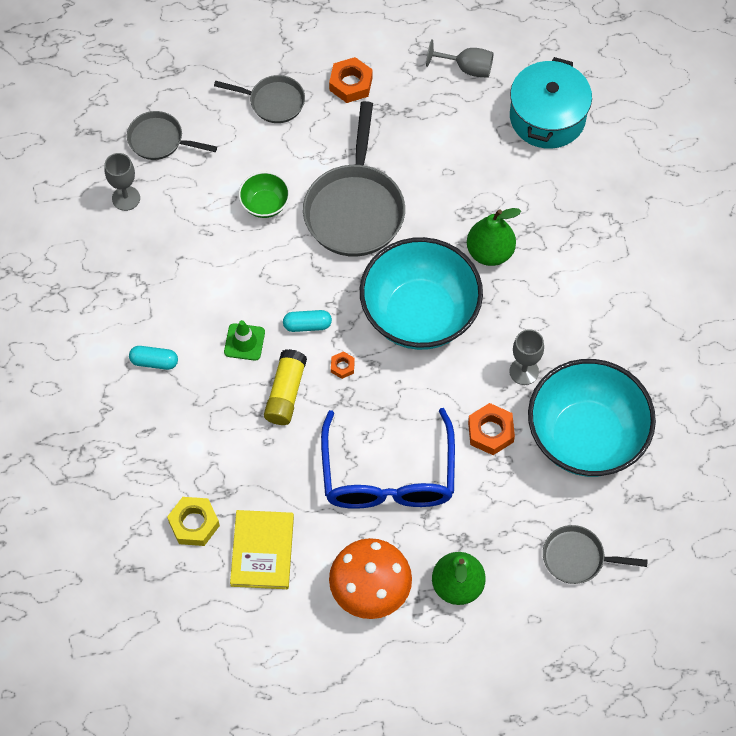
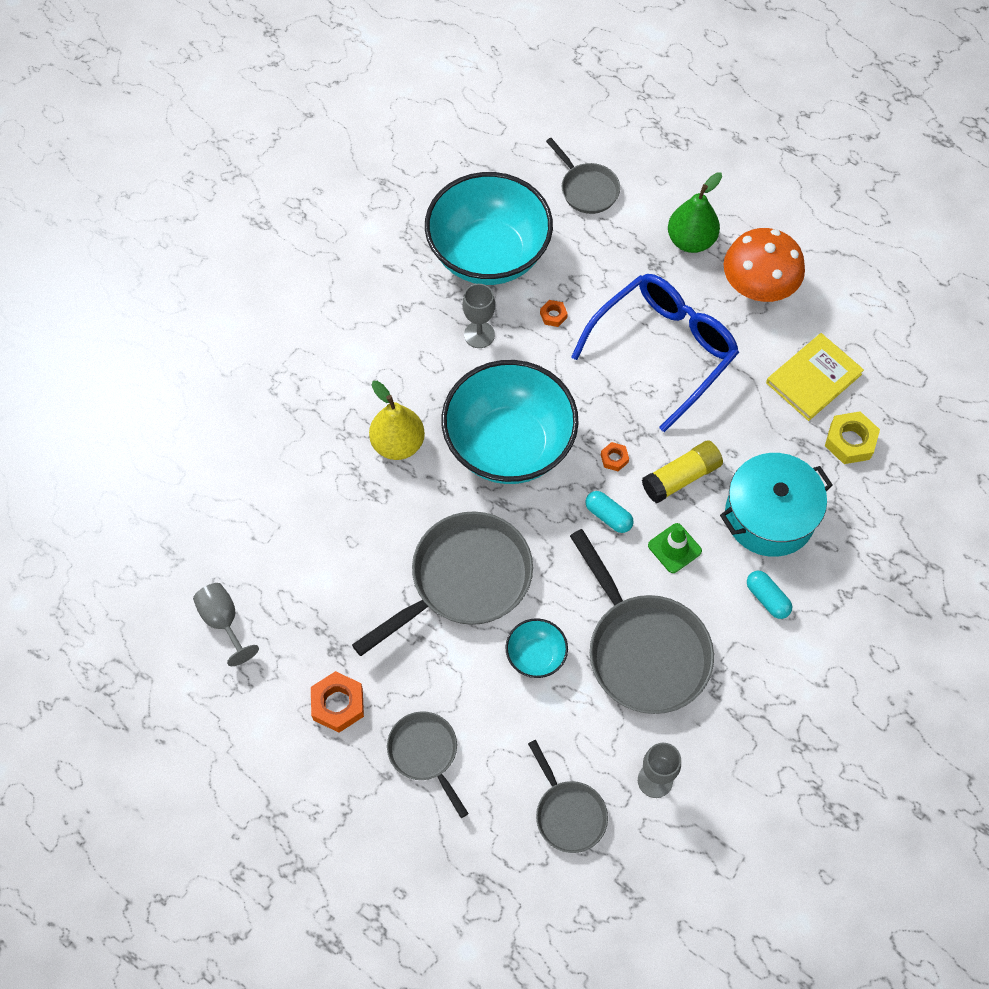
camera: 135 degrees left, 0 degrees up
green bowl [239,172,290,218] -> turquoise bowl [505,618,568,678]
green pear [467,208,521,266] -> yellow pear [369,381,425,460]
orange nut [468,403,515,455] -> orange nut [540,300,568,327], size x0.54
turquoise pot [510,57,592,149] -> turquoise pot moved to [720,453,833,557]
none -> grey pan [570,529,714,714]

